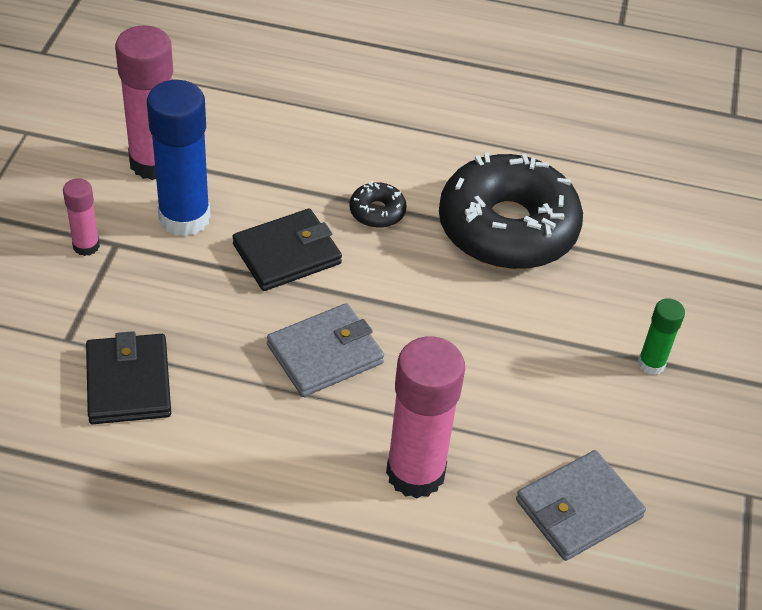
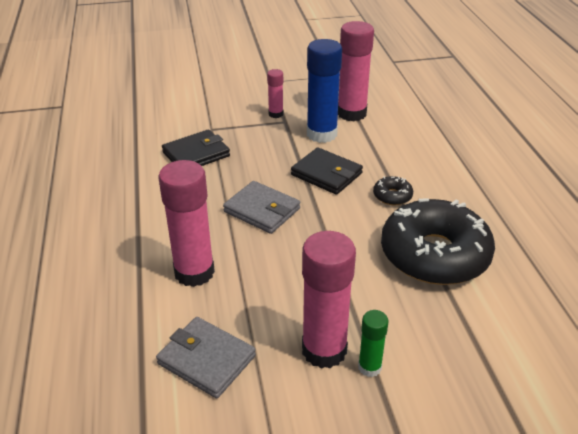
camera: 70 degrees right, 10 degrees down
none -> pink glue stick [302,231,356,369]

